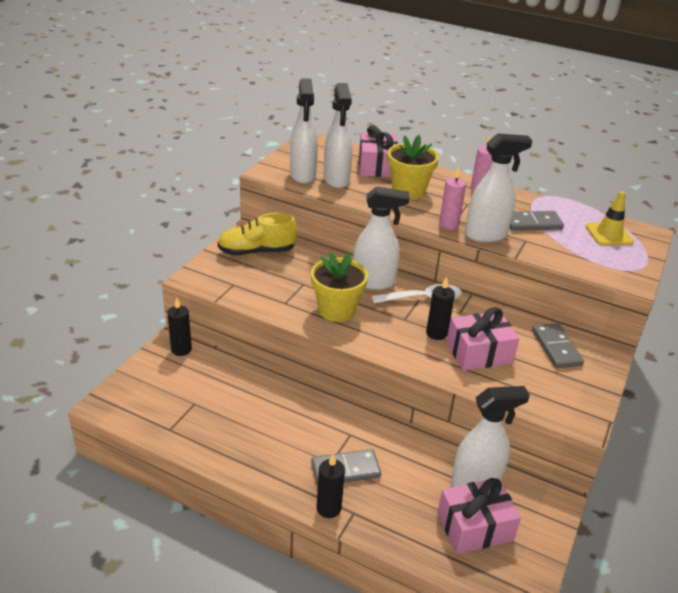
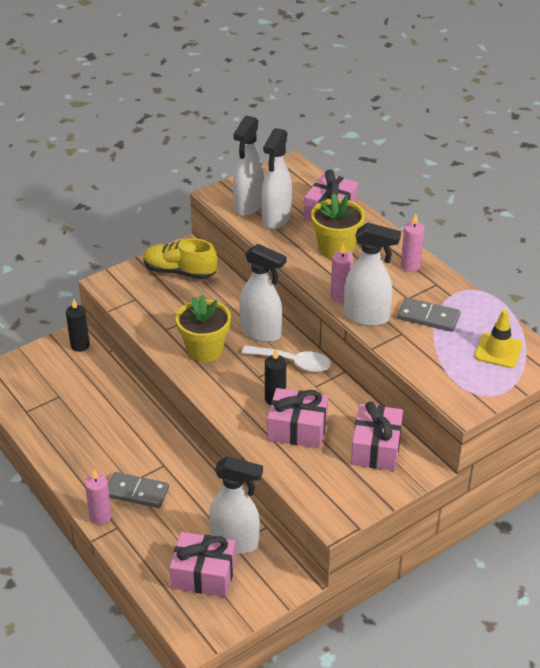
camera: 30 degrees right, 5 degrees up
black candle [317,454,345,518] -> pink candle [85,469,112,525]
grey domino [532,323,584,368] -> pink gift [351,402,403,471]

